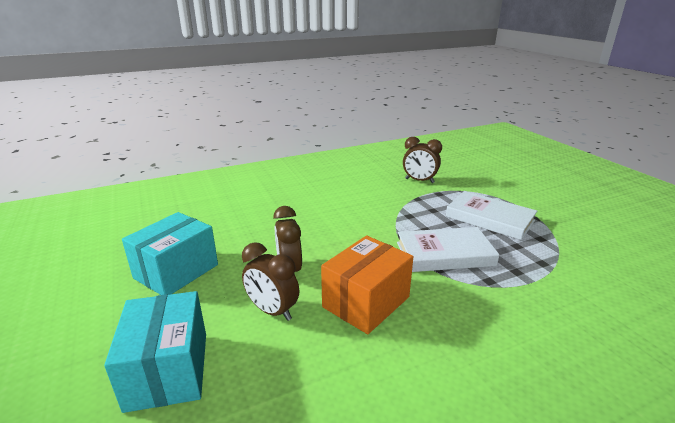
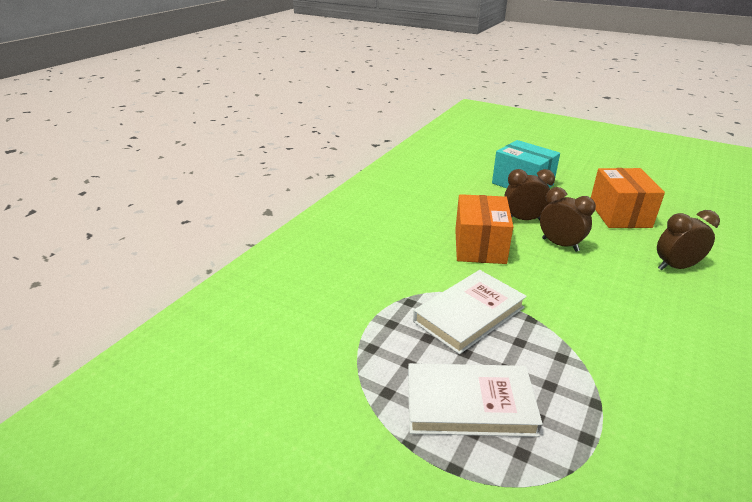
camera: 145 degrees right, 5 degrees up
turquoise box [122,212,218,295] -> orange box [591,168,665,228]
brown clock [403,137,442,183] -> brown clock moved to [657,210,720,270]

